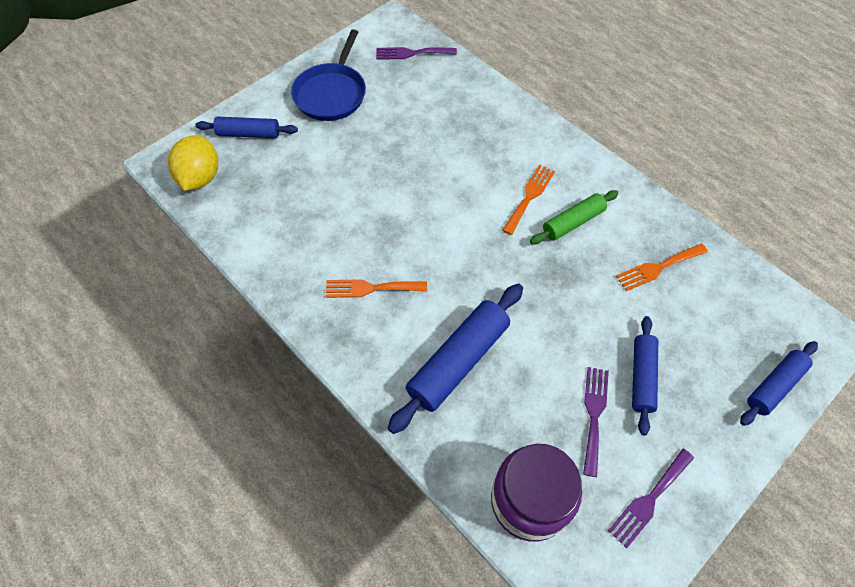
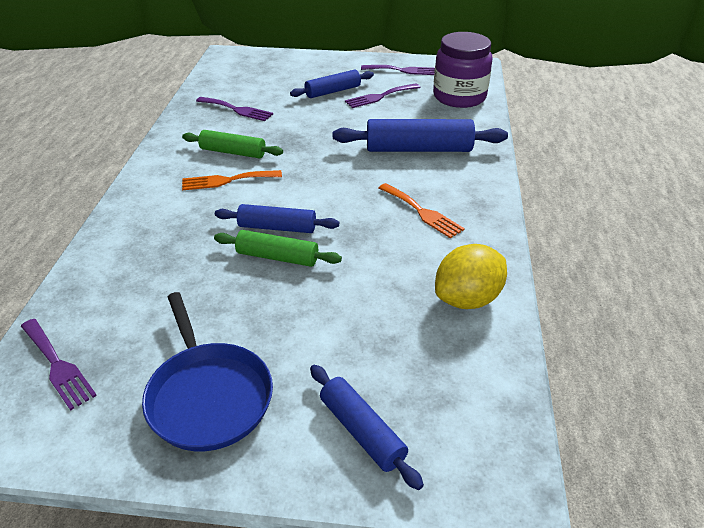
camera: 130 degrees left, 20 degrees down
yellow lemon [168,135,218,191] -> yellow lemon moved to [435,244,507,309]
blue pan [291,29,366,121] -> blue pan turned 90 degrees clockwise [142,292,273,451]
orange fork [616,244,708,291] -> purple fork [196,97,273,121]
blue rolling pin [740,341,818,426] -> blue rolling pin moved to [215,204,339,233]
none -> green rolling pin [214,230,342,267]

